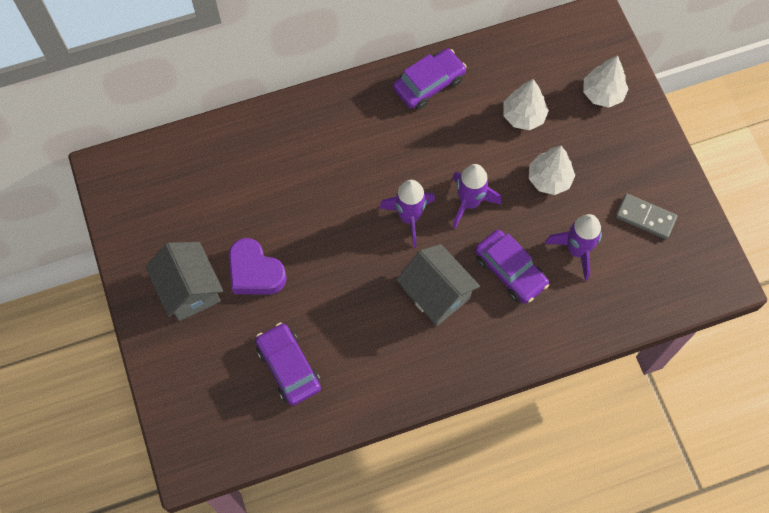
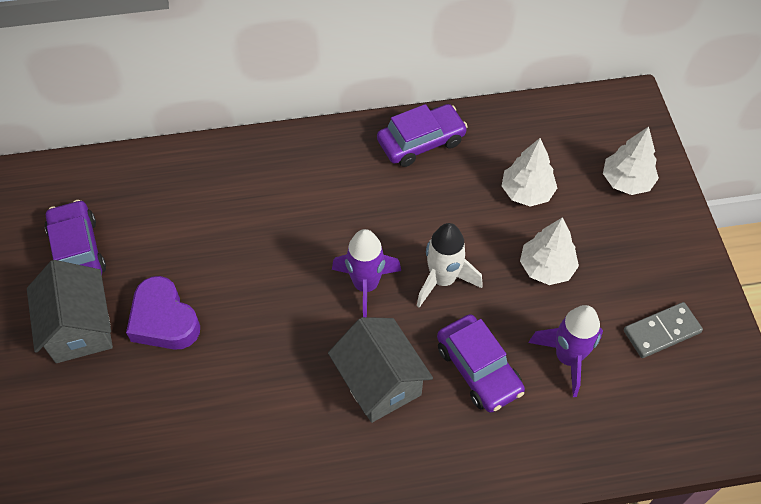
camera: 10 degrees right, 10 degrees down
purple car [255,323,321,406] -> purple car moved to [45,200,106,274]
purple rocket [452,164,502,229] -> white rocket [417,223,483,308]
grey domino [616,194,677,239] -> grey domino turned 60 degrees counterclockwise [624,302,703,358]

